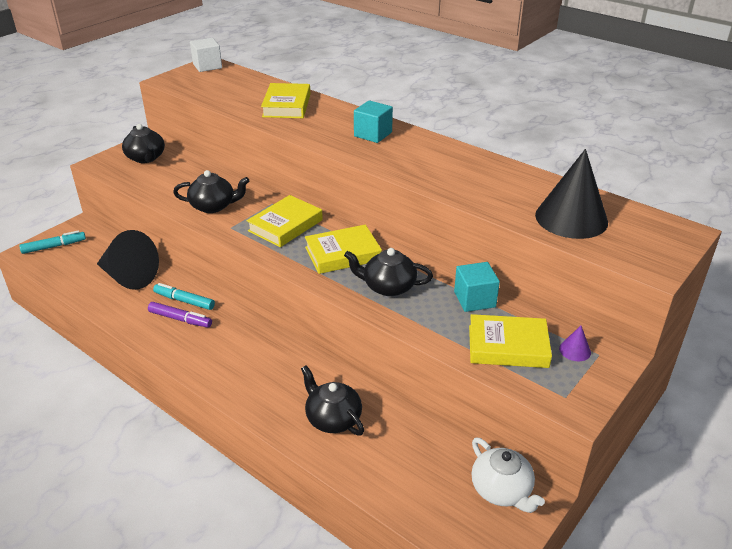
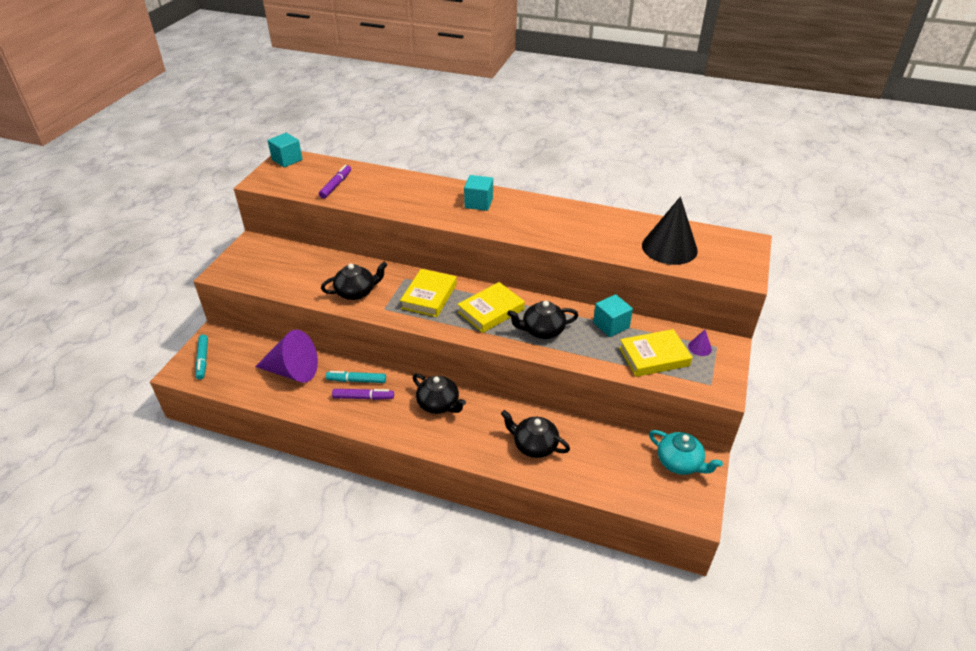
camera: 20 degrees left, 5 degrees up
turquoise marker [19,230,86,254] -> turquoise marker turned 120 degrees clockwise [195,335,208,380]
black cone [97,230,159,290] -> purple cone [255,330,318,383]
black teapot [122,124,165,163] -> black teapot moved to [413,374,466,414]
white cube [190,38,222,72] -> turquoise cube [268,133,302,167]
yellow book [261,83,310,118] -> none
white teapot [471,437,545,513] -> turquoise teapot [649,430,723,475]
none -> purple marker [319,165,351,199]

